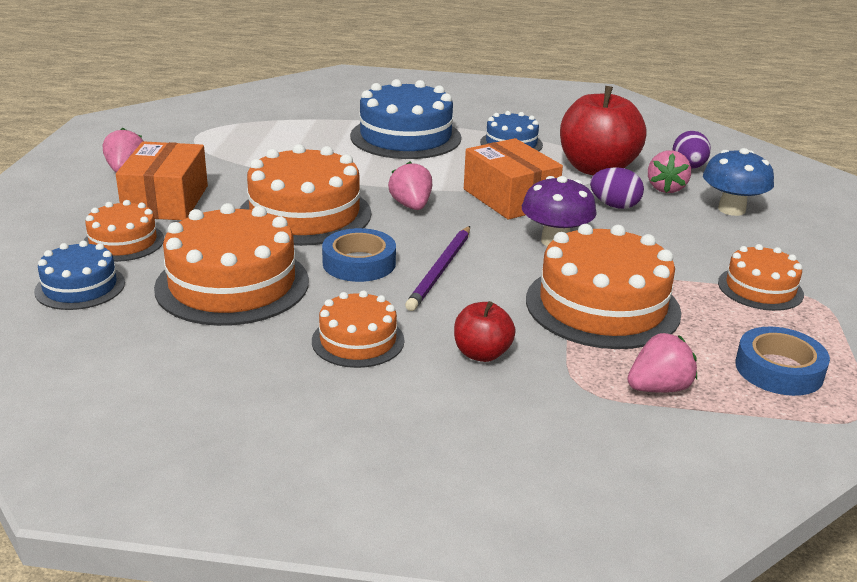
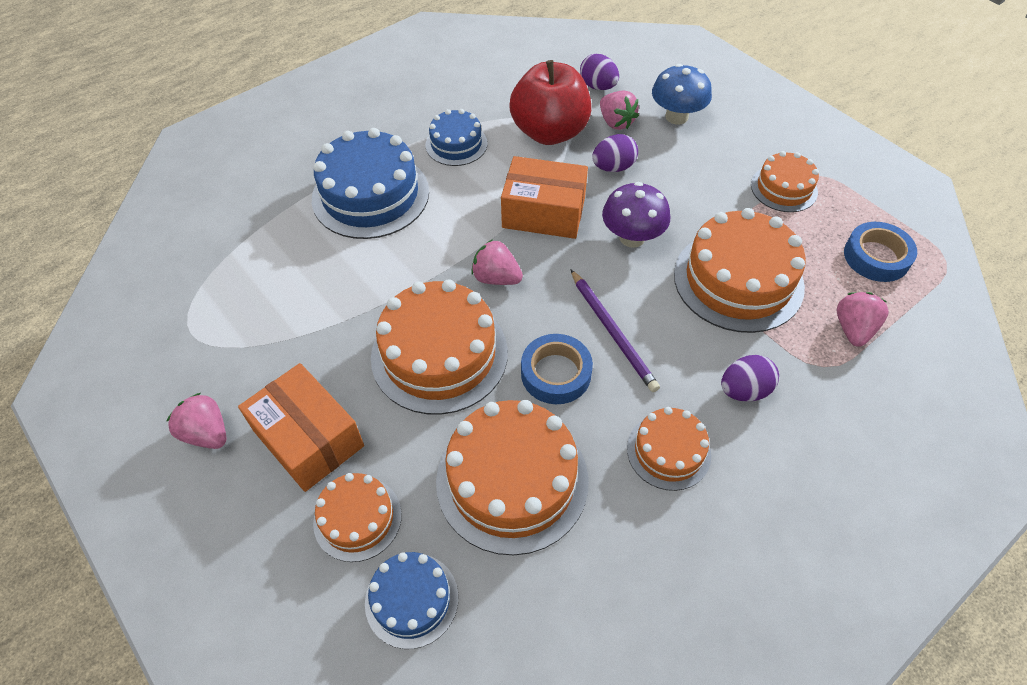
camera: 45 degrees left, 25 degrees up
red apple [454,301,516,362] -> purple egg [721,355,779,401]

